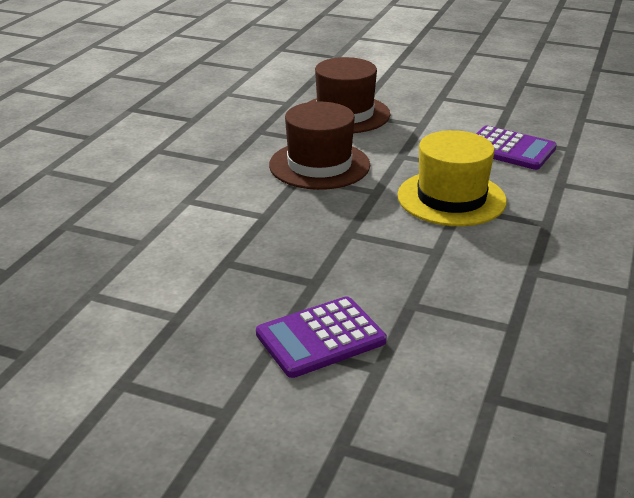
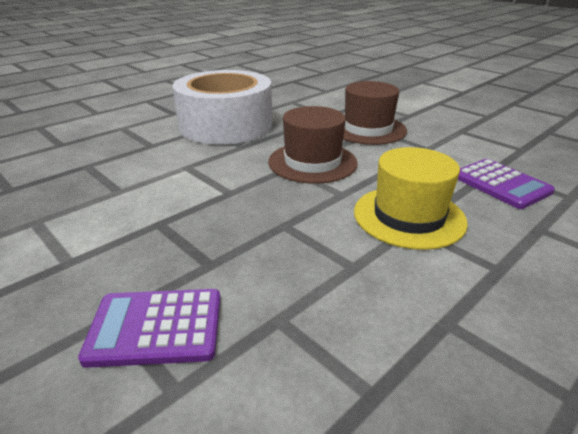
camera: 25 degrees right, 0 degrees up
none -> white tape [172,70,272,145]

